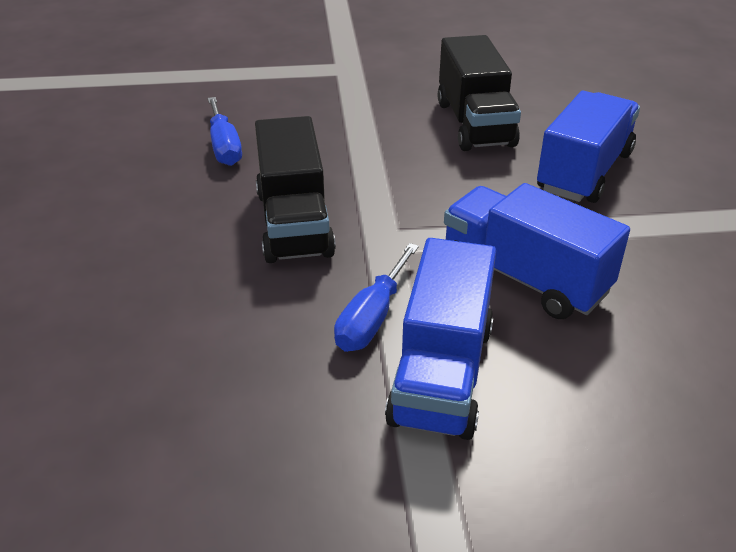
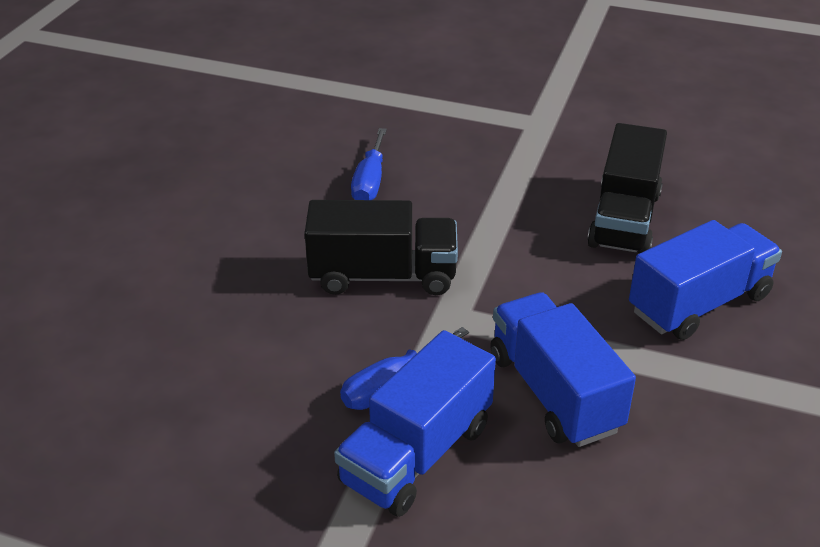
camera: 25 degrees right, 0 degrees up
black truck [255,116,336,263] -> black truck turned 105 degrees counterclockwise [305,200,458,295]

